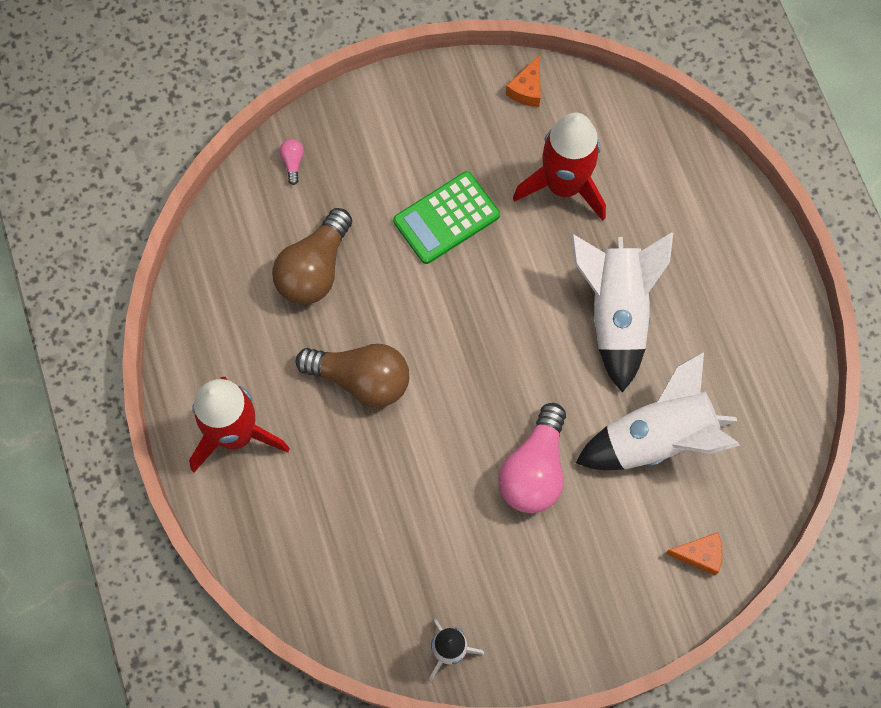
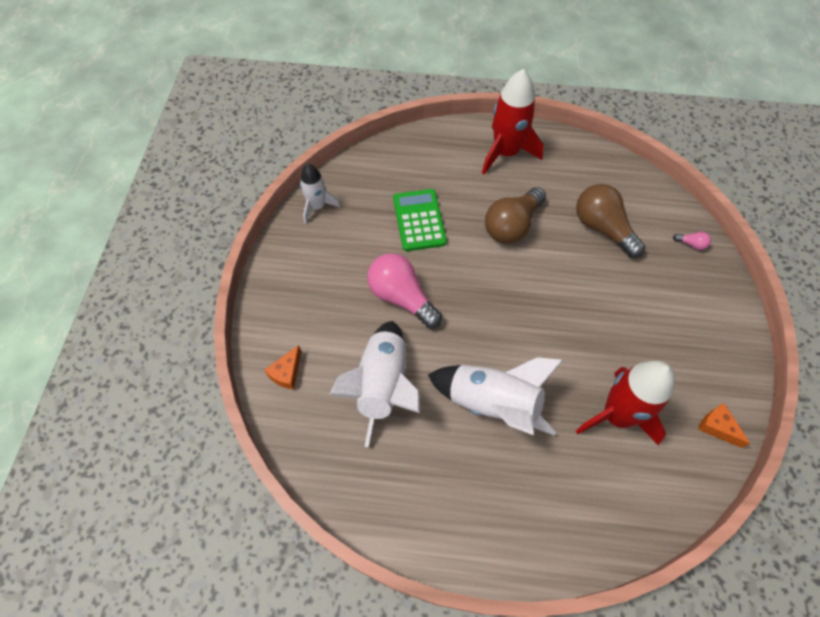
camera: 115 degrees right, 10 degrees down
green calculator [393,171,500,264] -> green calculator moved to [393,189,447,251]

